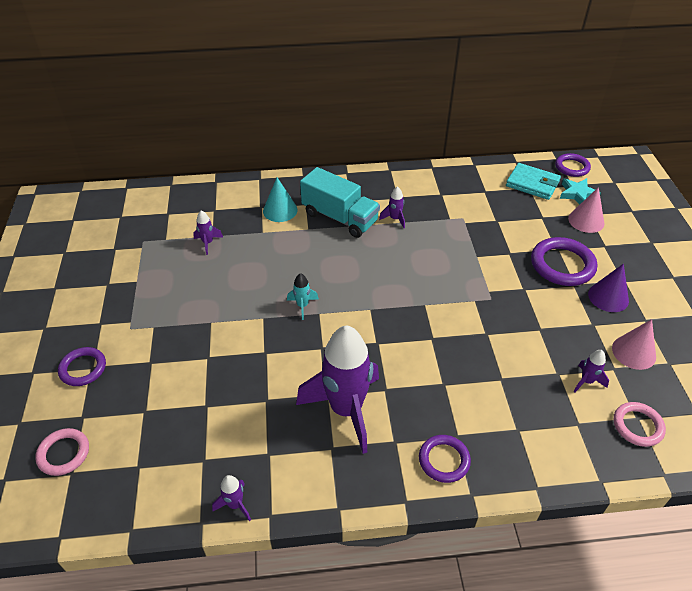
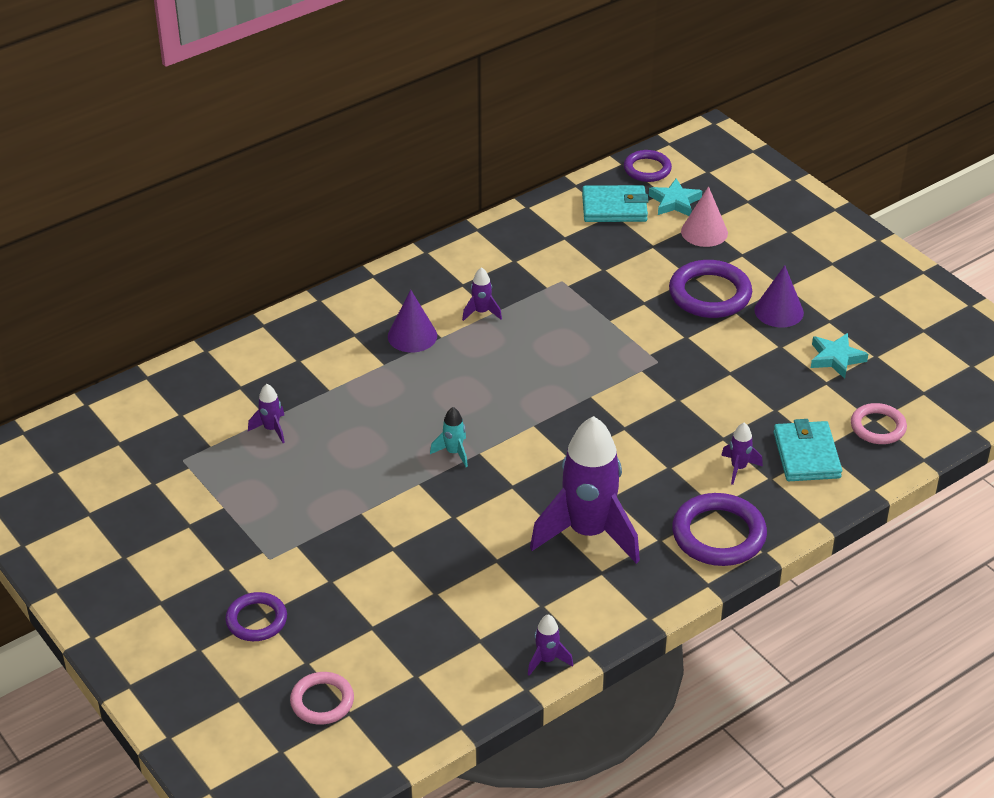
camera: 30 degrees left, 5 degrees down
turquoise cone [263,177,298,222] -> none
turquoise truck [300,167,380,238] -> purple cone [388,290,437,353]
purple ring [419,435,471,483] -> purple ring [672,493,767,566], size x1.60
purple rocket [574,350,609,392] -> purple rocket moved to [721,423,763,485]
pink cone [612,319,656,370] -> turquoise star [811,333,868,379]
none -> turquoise wallet [773,419,842,481]

